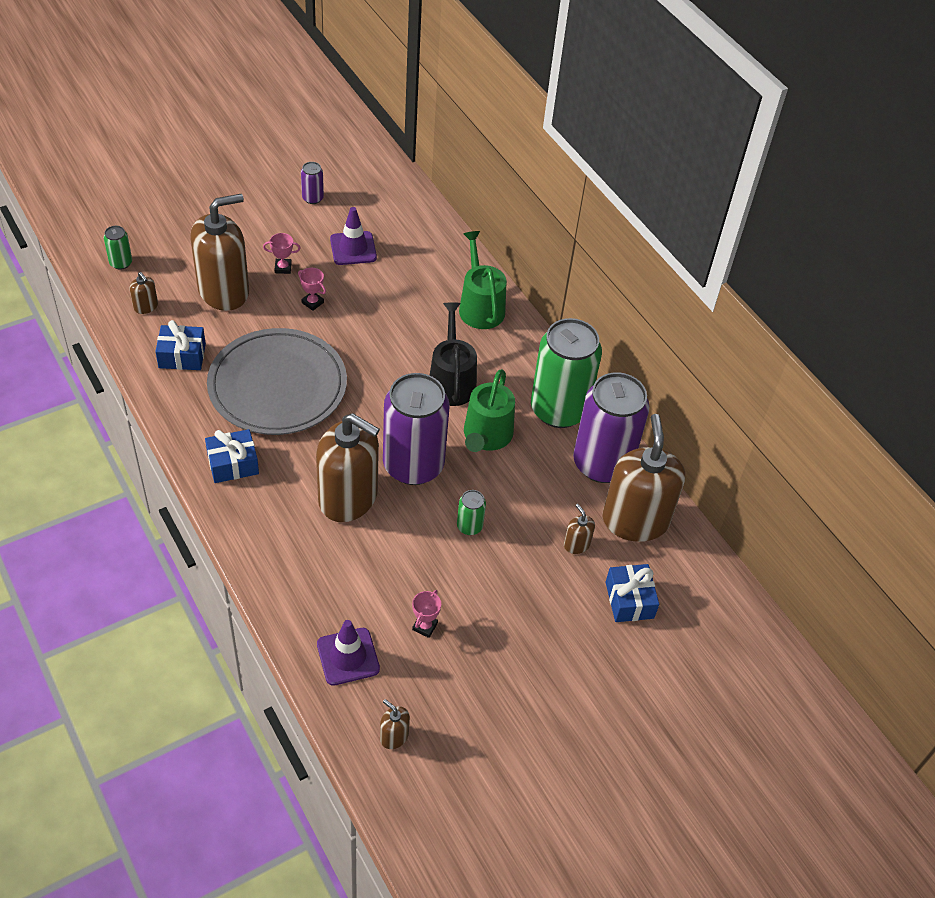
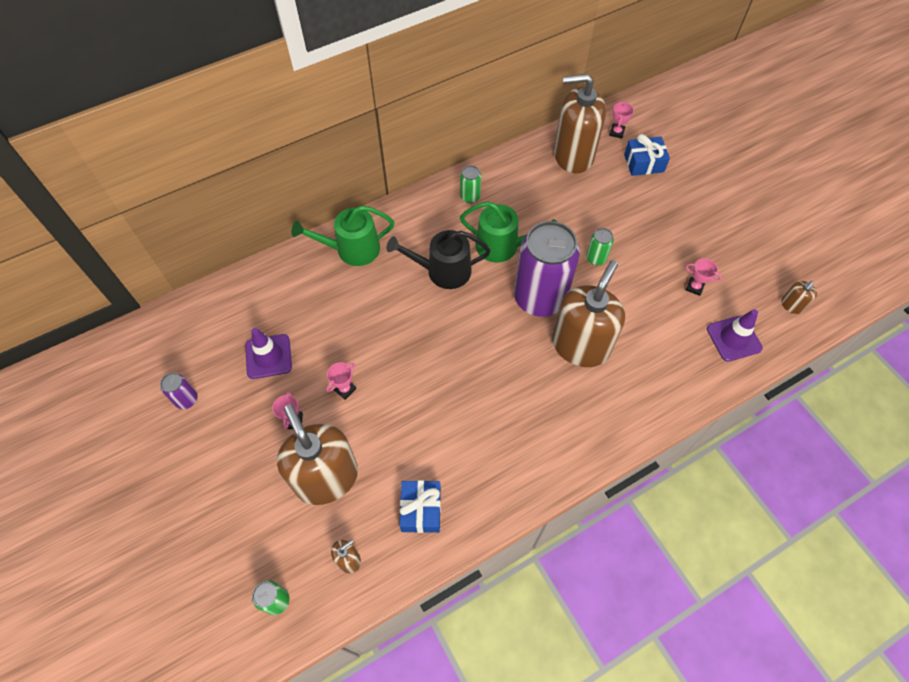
camera: 85 degrees left, 10 degrees up
blue gift [205,429,259,483] -> none
grey plate [207,328,347,435] -> none
green can [531,318,602,428] -> green can [460,165,481,203], size x0.41
brown soap dispenser [564,504,595,554] -> none
purple can [573,372,649,483] -> none
none -> pink trophy [609,102,634,139]

